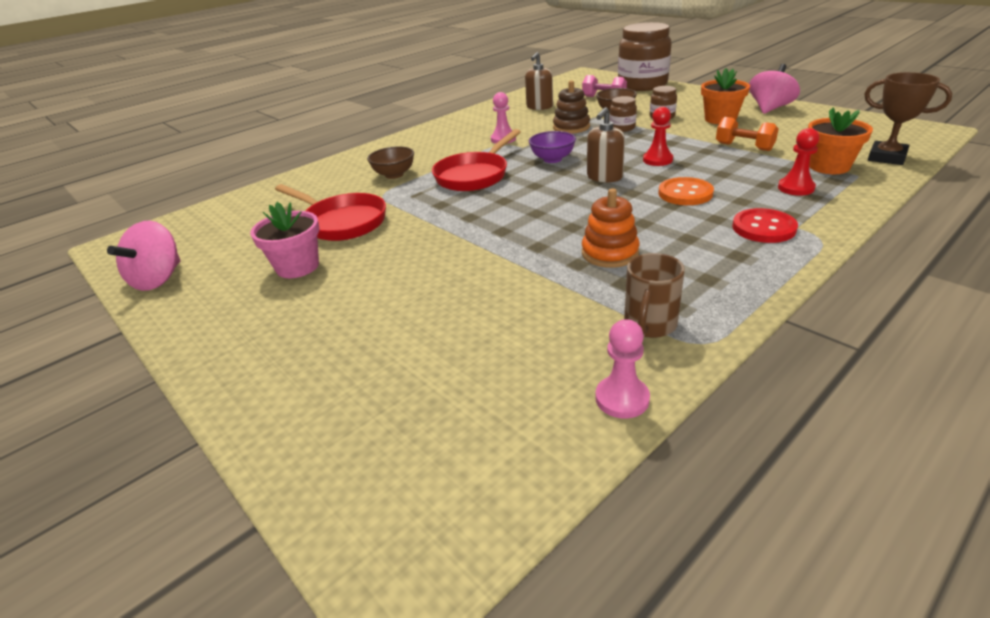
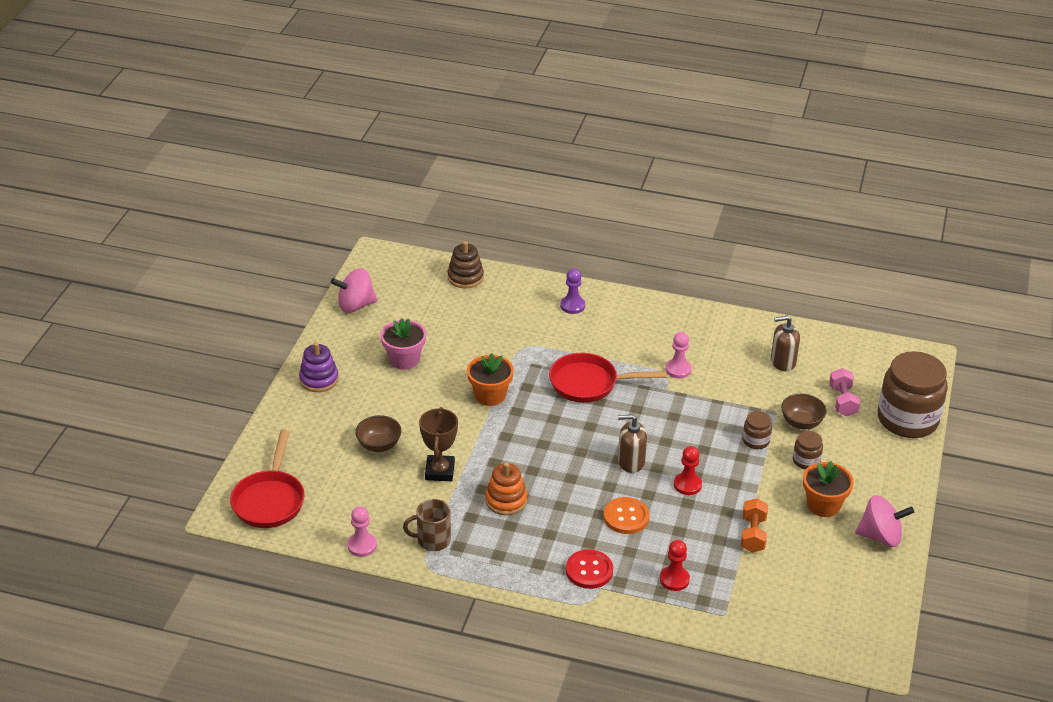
camera: 55 degrees right, 5 degrees up
red pan [275,184,386,241] -> red pan moved to [230,430,305,528]
brown bowl [367,146,414,179] -> brown bowl moved to [355,415,401,452]
purple bowl [529,131,576,163] -> none
brown stacking toy [553,80,590,134] -> brown stacking toy moved to [447,241,484,288]
orange flower pot [808,107,873,174] -> orange flower pot moved to [467,353,514,406]
brown trophy [864,72,952,165] -> brown trophy moved to [419,407,458,481]
none -> purple stacking toy [299,342,339,392]
none -> purple pawn [560,269,585,314]

